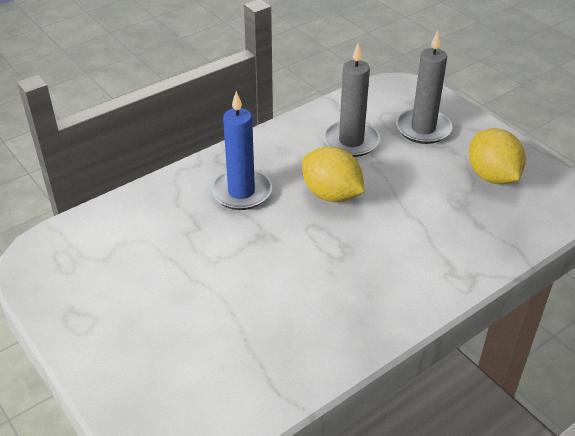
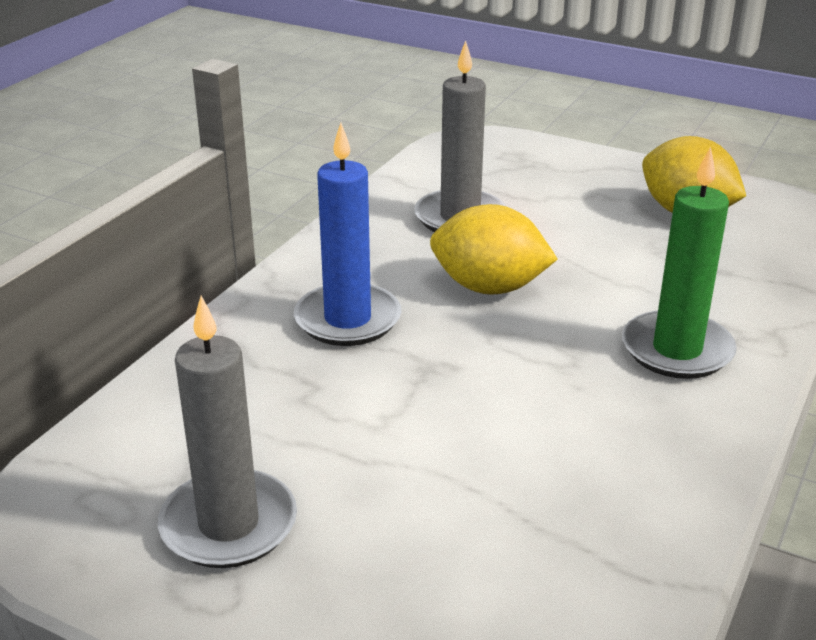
camera: 25 degrees left, 10 degrees down
grey candle [396,31,452,144] -> grey candle moved to [158,296,297,568]
none -> green candle [622,147,737,379]

